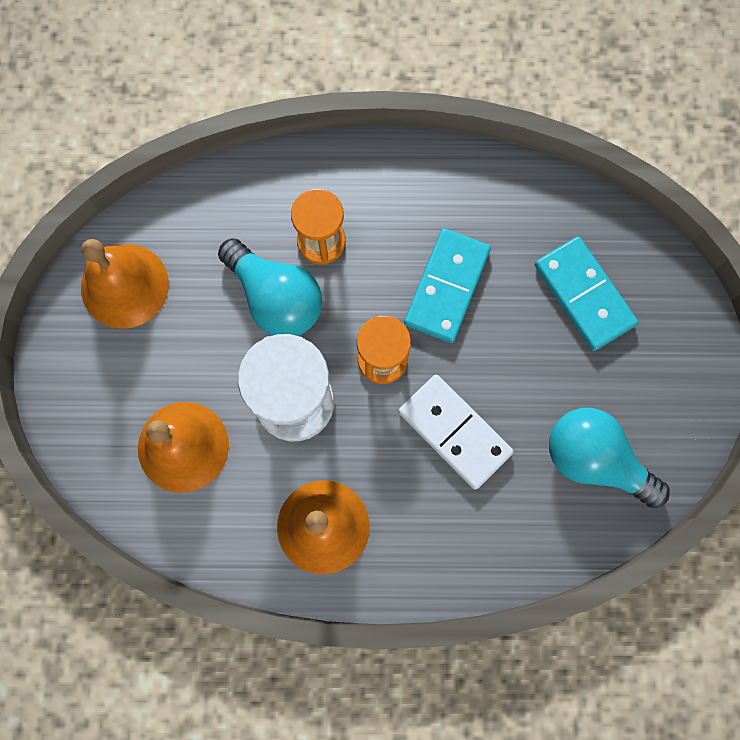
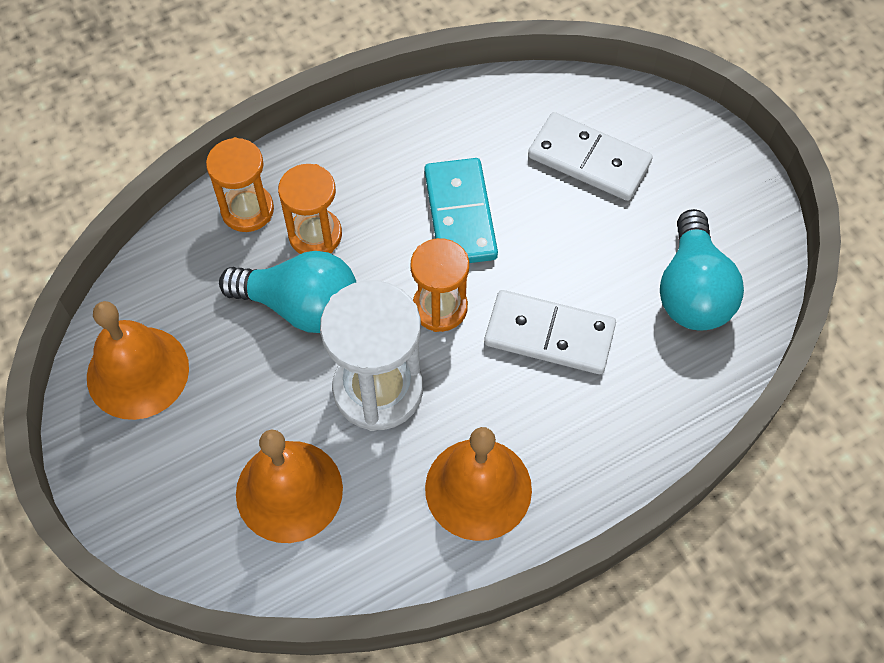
camera: 30 degrees left, 15 degrees down
turquoise domino [535,236,638,351] -> white domino [528,112,653,201]
turquoise light bulb [549,408,670,508] -> turquoise light bulb turned 90 degrees counterclockwise [660,209,744,330]
none -> orange hourglass [206,137,274,232]

